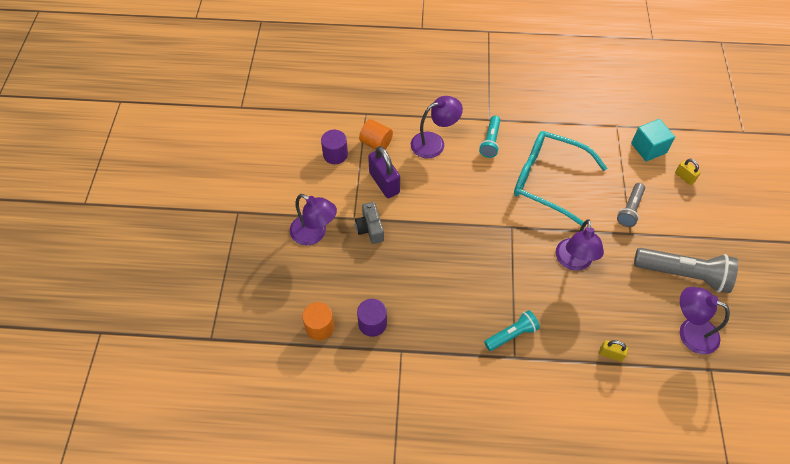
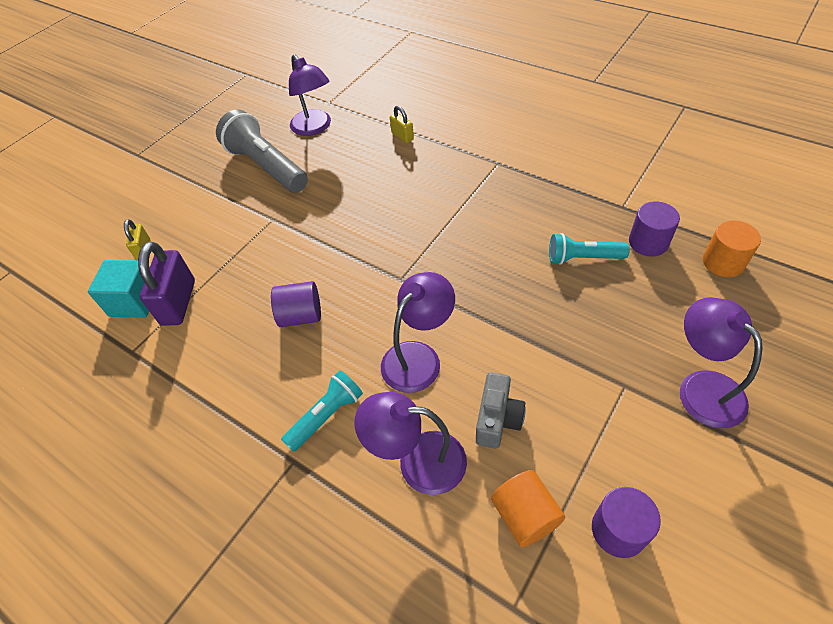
camera: 145 degrees left, 5 degrees down
grey camera [355,202,384,244] -> grey camera moved to [476,372,526,449]
purple padlock [368,146,400,198] -> purple padlock moved to [138,242,195,326]
turquoise flashlight [484,310,540,351] -> turquoise flashlight moved to [549,233,630,265]
turquoise glasses [514,131,607,226] -> purple cylinder [271,281,321,327]
purple lamp [556,219,604,271] -> purple lamp moved to [381,272,455,393]
grey flashlight [617,183,645,227] -> none

